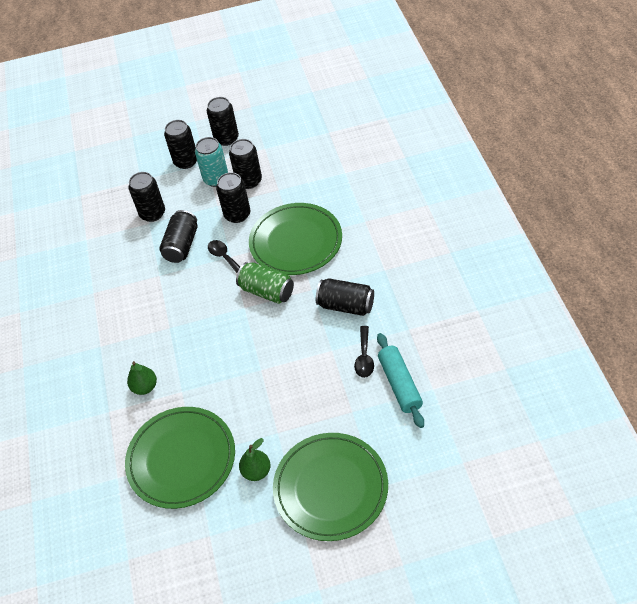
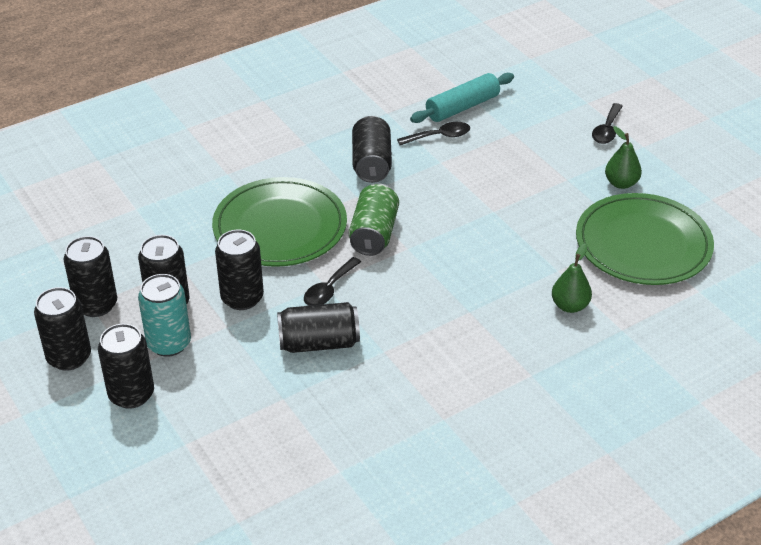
camera: 115 degrees left, 10 degrees down
black can [128,172,165,222] -> black can moved to [63,236,117,317]
green plate [273,433,388,541] -> black spoon [592,103,623,144]

